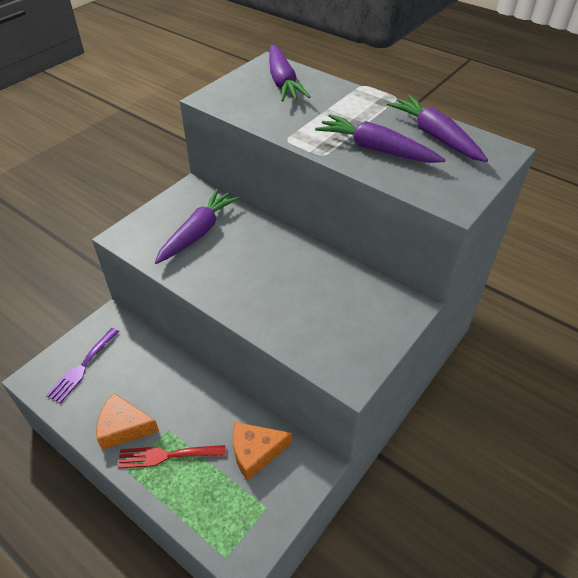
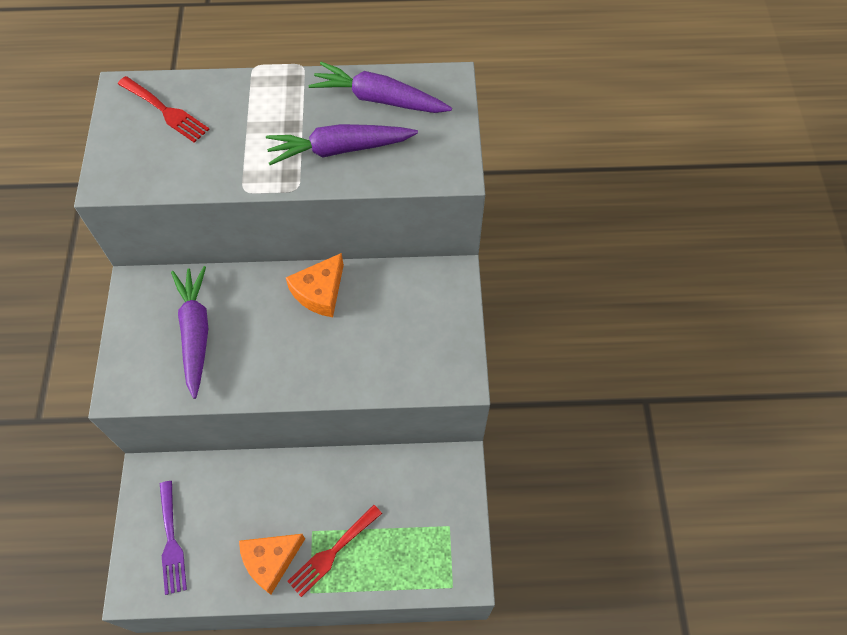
camera: 40 degrees left, 15 degrees up
orange cheese [233,422,292,481] -> orange cheese moved to [286,253,344,317]
purple carrot [269,45,311,102] -> red fork [118,76,210,143]

